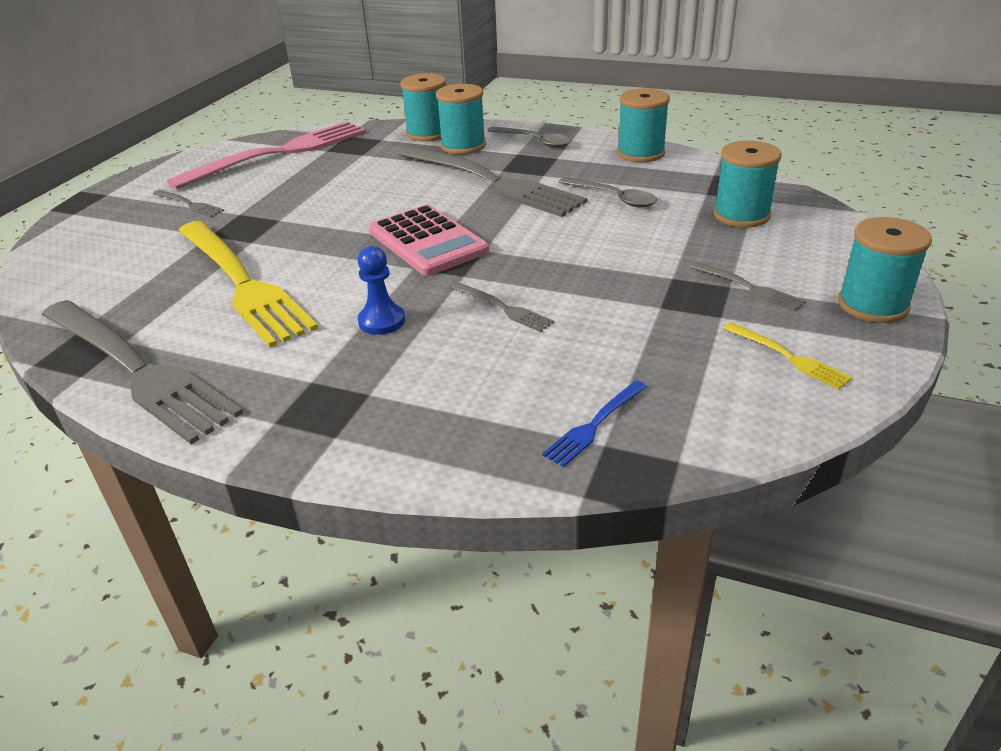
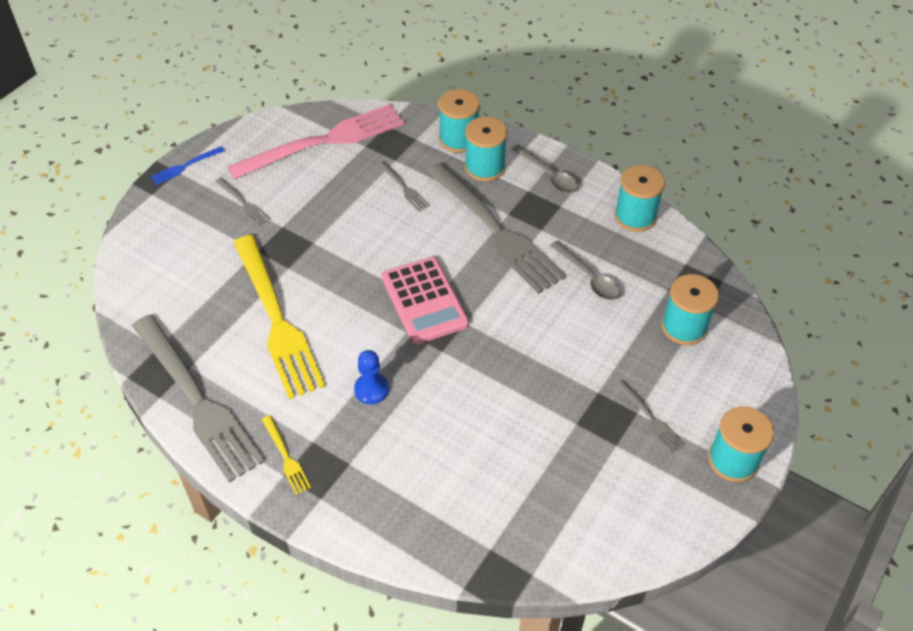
camera: 10 degrees right, 15 degrees up
grey fork [452,283,554,332] -> grey fork moved to [377,161,430,211]
blue fork [542,380,647,467] -> blue fork moved to [151,147,224,185]
yellow fork [723,323,853,390] -> yellow fork moved to [262,415,311,495]

